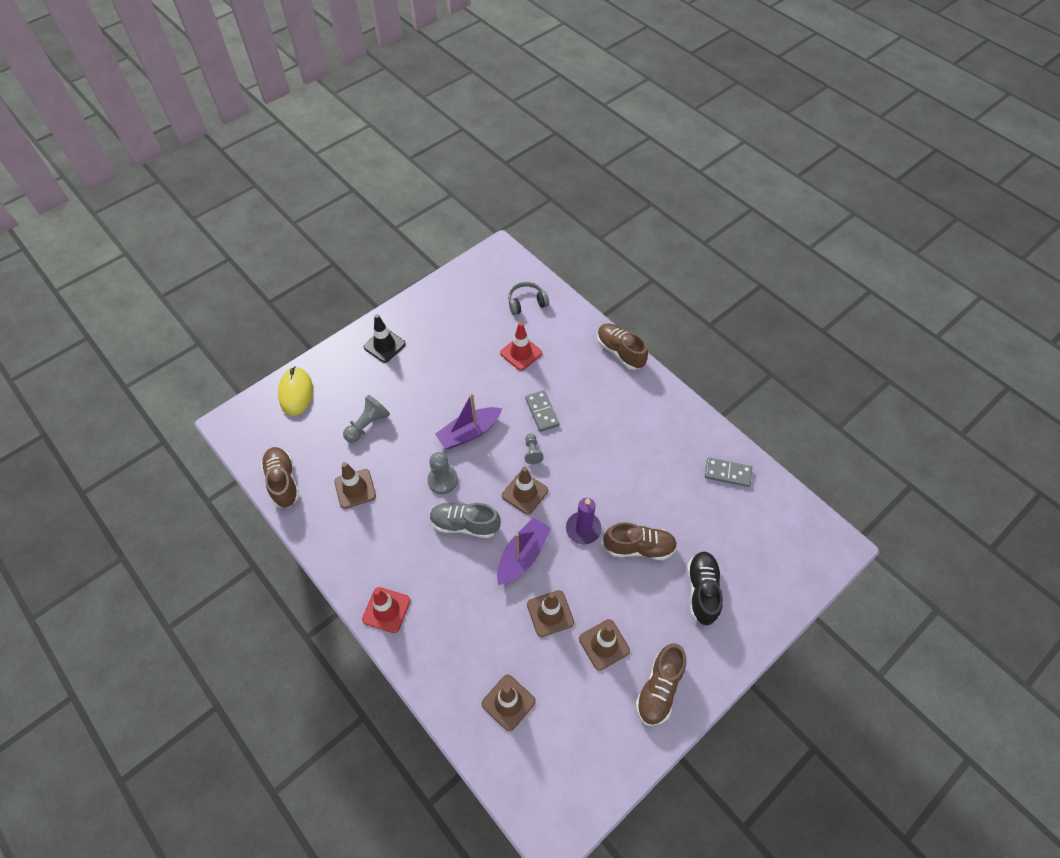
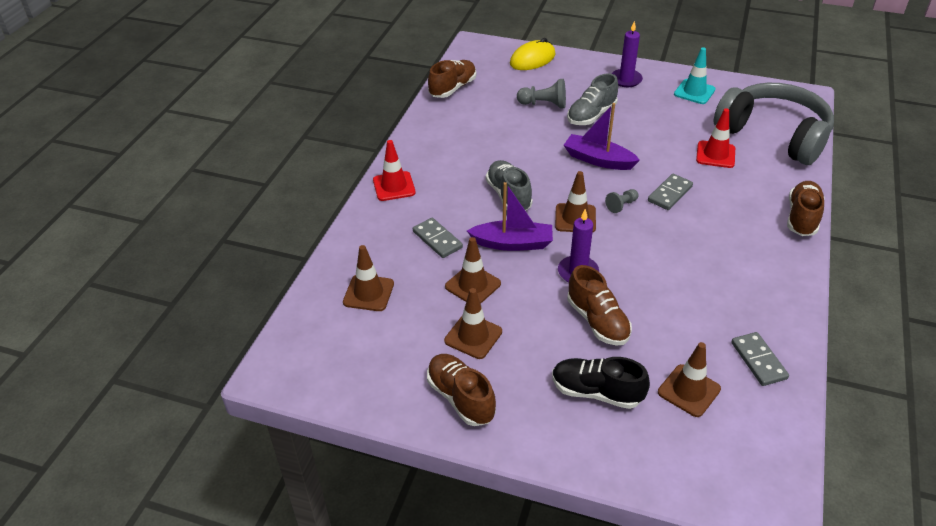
camera: 60 degrees right, 15 degrees down
brown traffic cone [334,462,376,509] -> brown traffic cone moved to [658,342,721,417]
black traffic cone [363,314,406,363] -> purple candle [612,21,643,87]
grey pawn [427,452,458,494] -> none
grey headphones [508,282,549,315] -> grey headphones [714,83,834,165], size x2.35
brown shoe [636,643,686,726] -> brown shoe turned 60 degrees clockwise [427,354,496,426]
black shoe [687,552,723,625] -> black shoe turned 135 degrees counterclockwise [552,357,650,409]
none -> grey domino [413,218,463,258]
none -> grey shoe [567,73,618,125]
none -> turquoise traffic cone [674,47,716,104]

